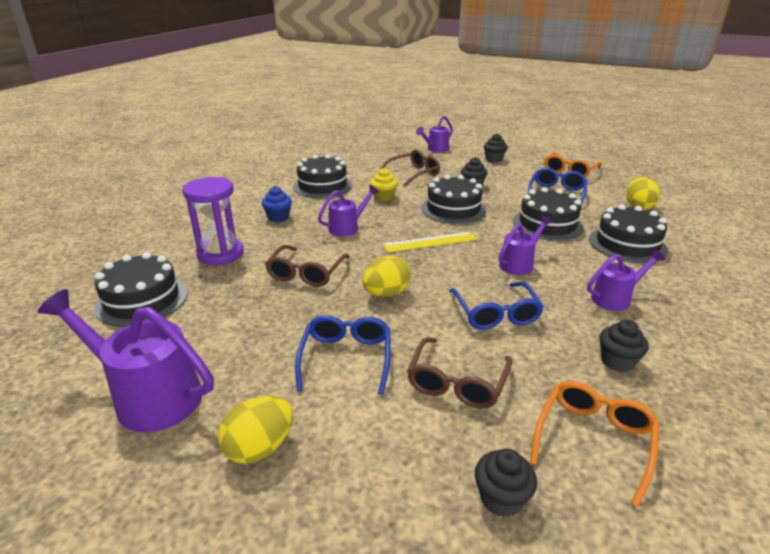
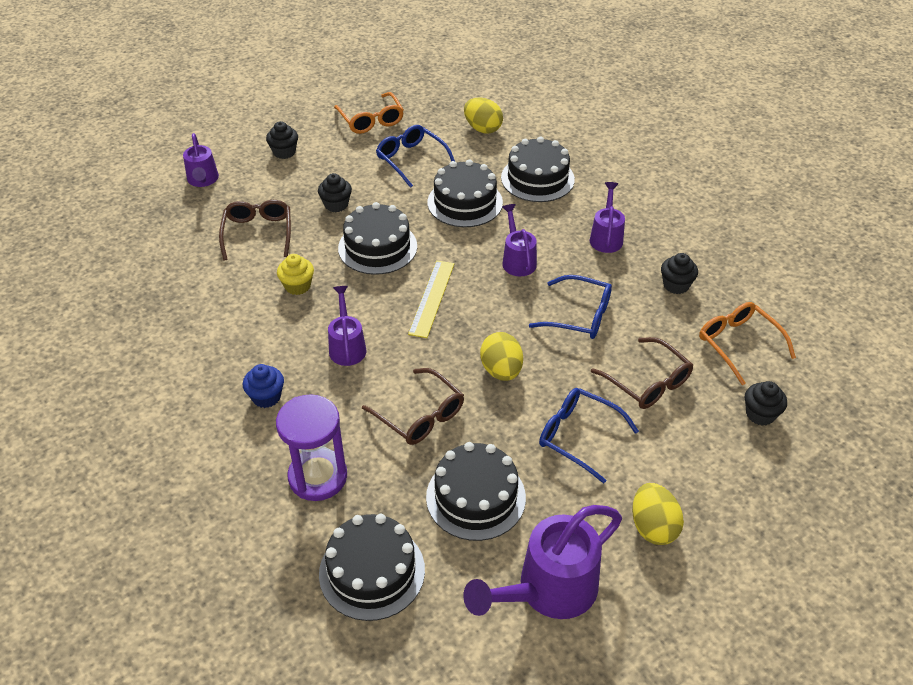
camera: 60 degrees left, 15 degrees up
black cake [293,154,352,198] -> black cake moved to [426,442,526,541]

